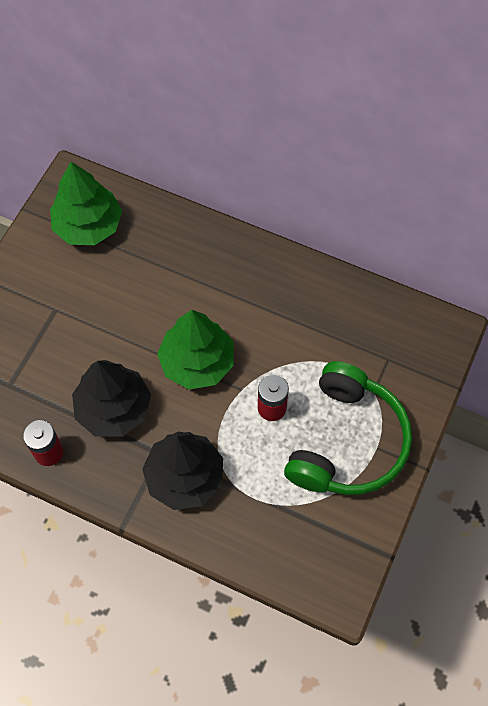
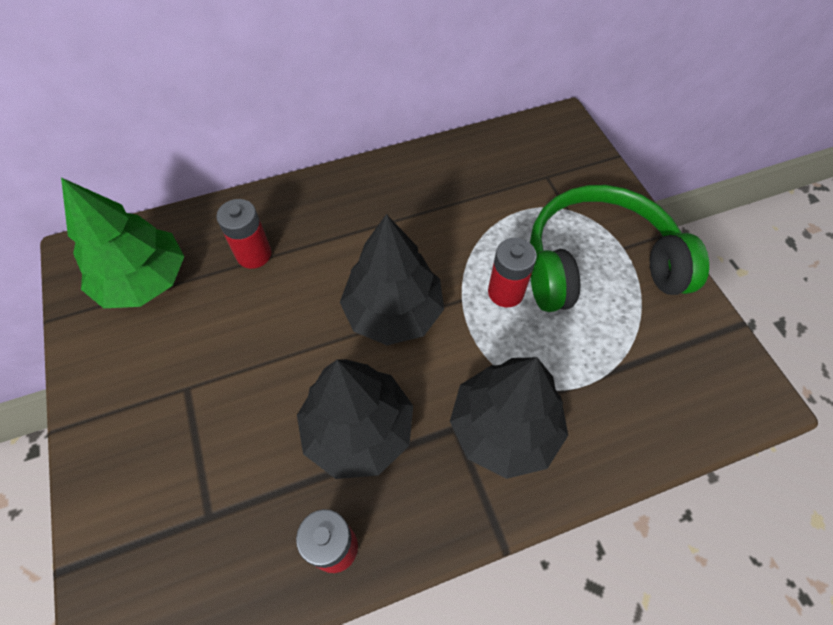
camera: 45 degrees left, 5 degrees down
green tree [157,310,234,390] -> black tree [340,214,444,345]
green headphones [284,361,412,495] -> green headphones turned 75 degrees counterclockwise [530,185,709,312]
none -> red battery [216,199,271,269]

